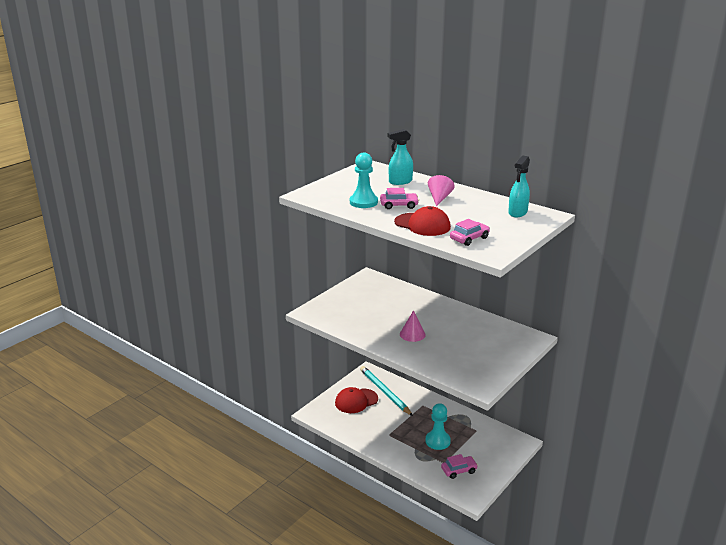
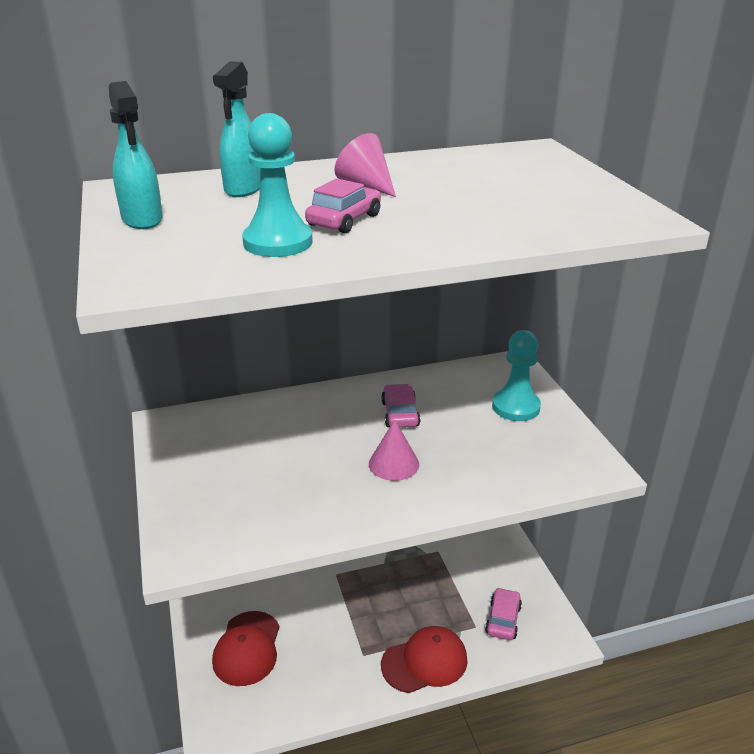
camera: 55 degrees left, 5 degrees up
turquoise pencil [360,366,413,416] -> none
red cap [394,206,451,236] -> red cap moved to [381,626,468,693]
turquoise pawn [425,403,451,450] -> turquoise pawn moved to [492,330,541,421]
pink car [450,219,490,246] -> pink car moved to [381,384,420,427]
turquoise spray bottle [508,155,530,217] -> turquoise spray bottle moved to [109,81,163,229]

